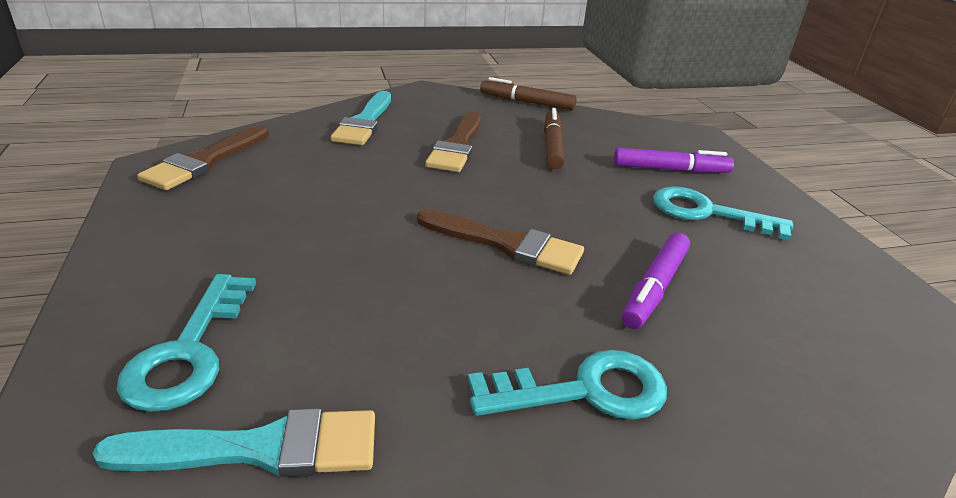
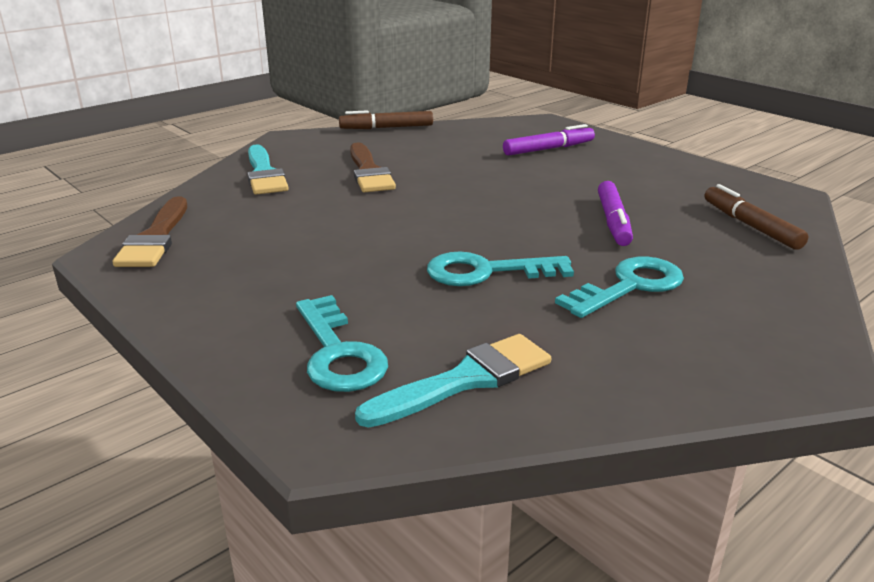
camera: 25 degrees left, 5 degrees down
brown brush [417,209,584,275] -> none
brown marker [544,108,565,170] -> brown marker moved to [705,184,808,250]
turquoise key [653,187,793,240] -> turquoise key moved to [427,252,574,286]

